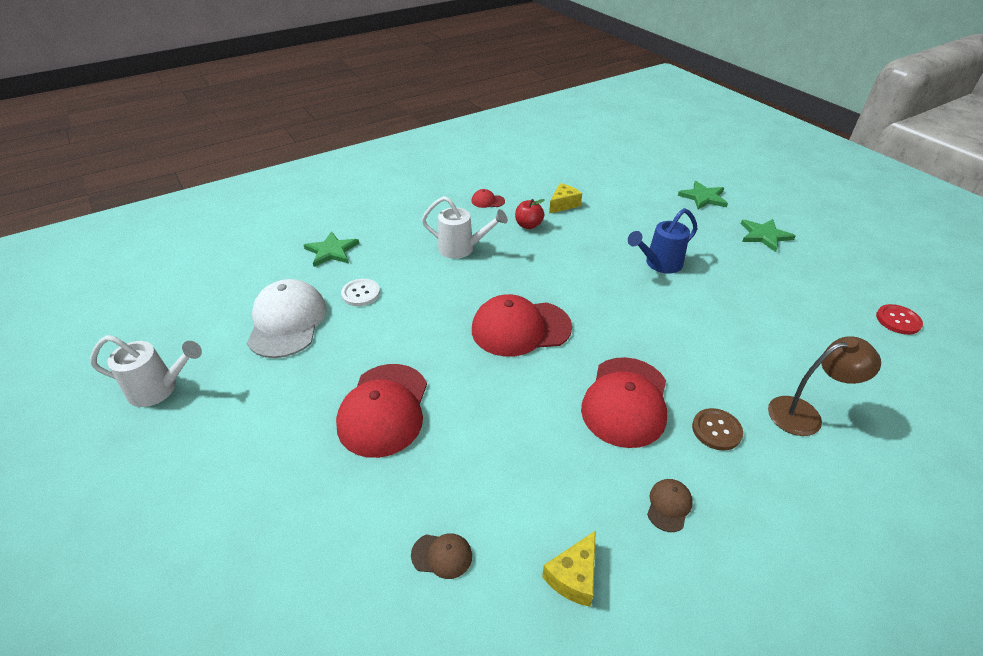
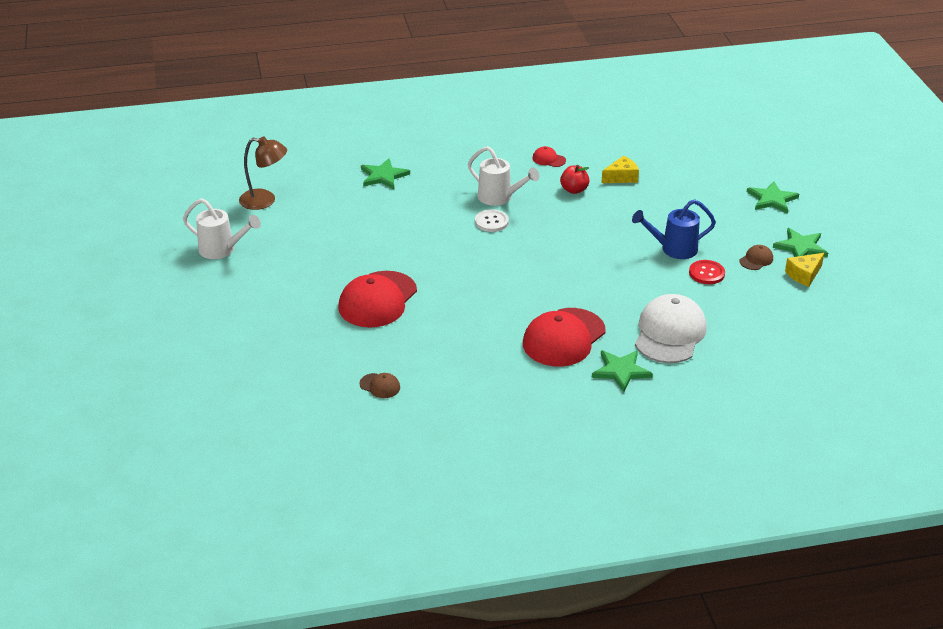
camera: 20 degrees right, 5 degrees down
white cap [247,279,327,358] -> white cap moved to [635,294,707,363]
white button [341,279,380,306] -> white button moved to [475,209,509,232]
red cap [472,294,572,357] -> none
yellow cheese [542,530,596,607] -> yellow cheese moved to [785,253,824,287]
brown cap [647,479,693,532] -> brown cap moved to [740,245,773,270]
brown button [692,408,743,451] -> green star [592,350,653,392]
brown lamp [768,336,881,436] -> brown lamp moved to [239,137,287,210]
red button [876,304,923,335] -> red button moved to [689,260,725,284]

